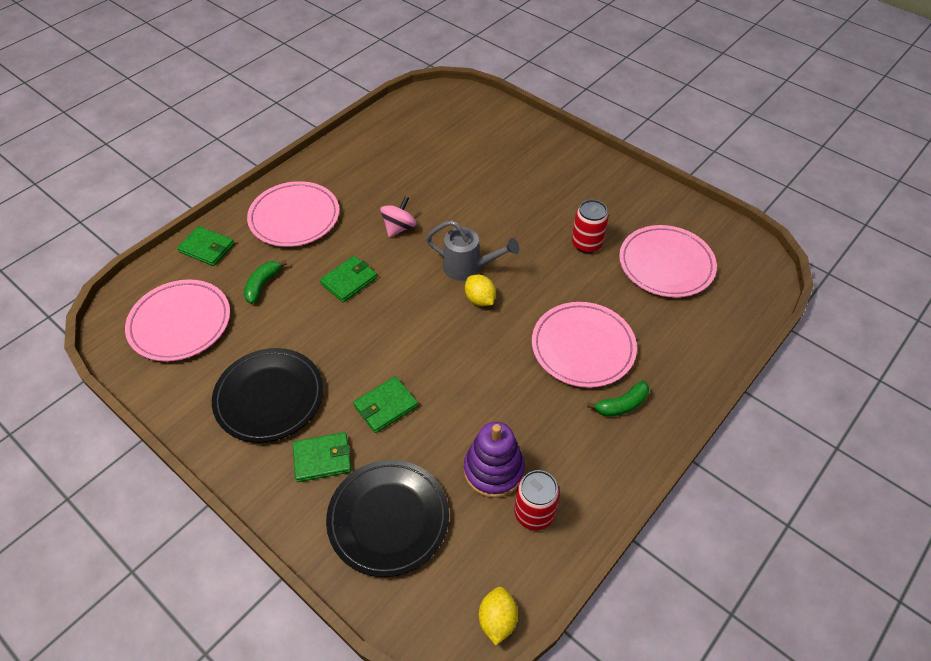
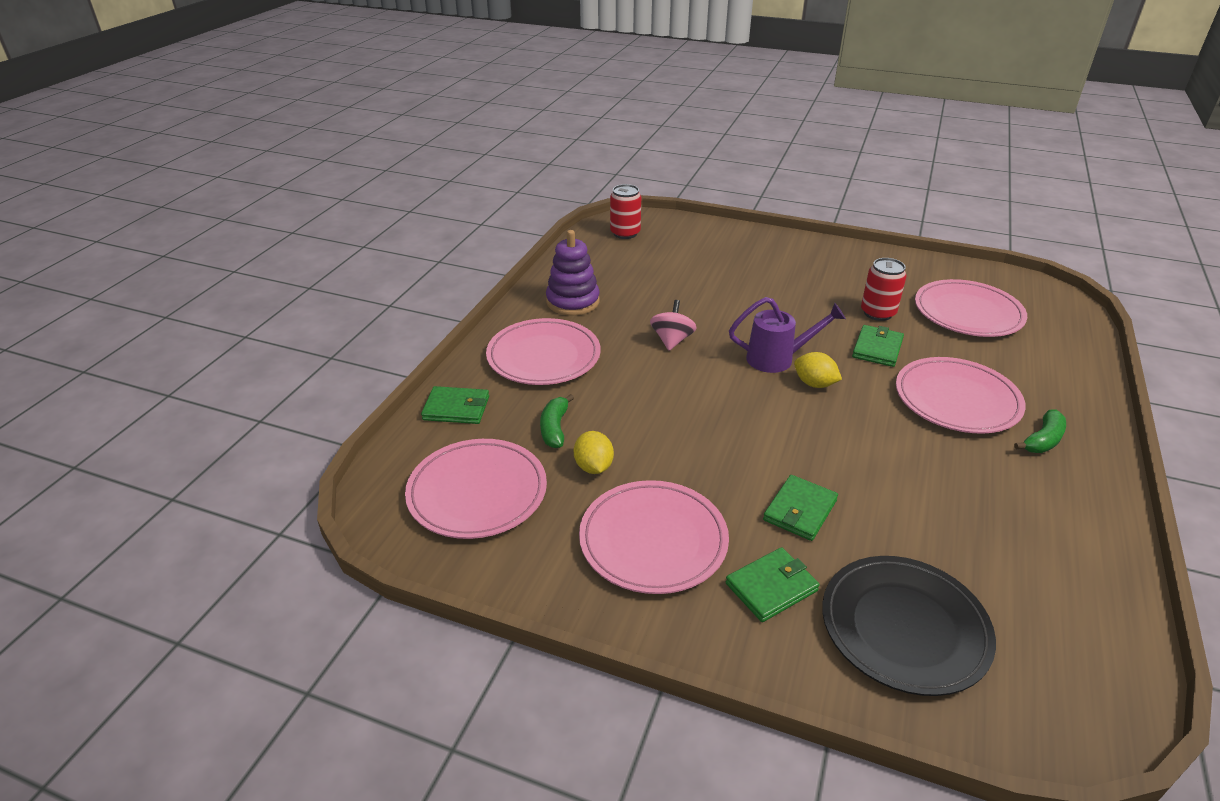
camera: 20 degrees left, 15 degrees down
black plate [212,348,323,443] -> pink plate [579,480,729,594]
green wallet [320,256,377,302] -> green wallet moved to [852,325,904,367]
grey watering can [426,220,519,281] -> purple watering can [729,297,846,373]
purple stacking toy [464,422,525,498] -> purple stacking toy moved to [546,230,600,316]
yellow lemon [479,587,518,645] -> yellow lemon moved to [574,431,614,474]
red can [514,470,560,530] -> red can moved to [610,184,641,239]

